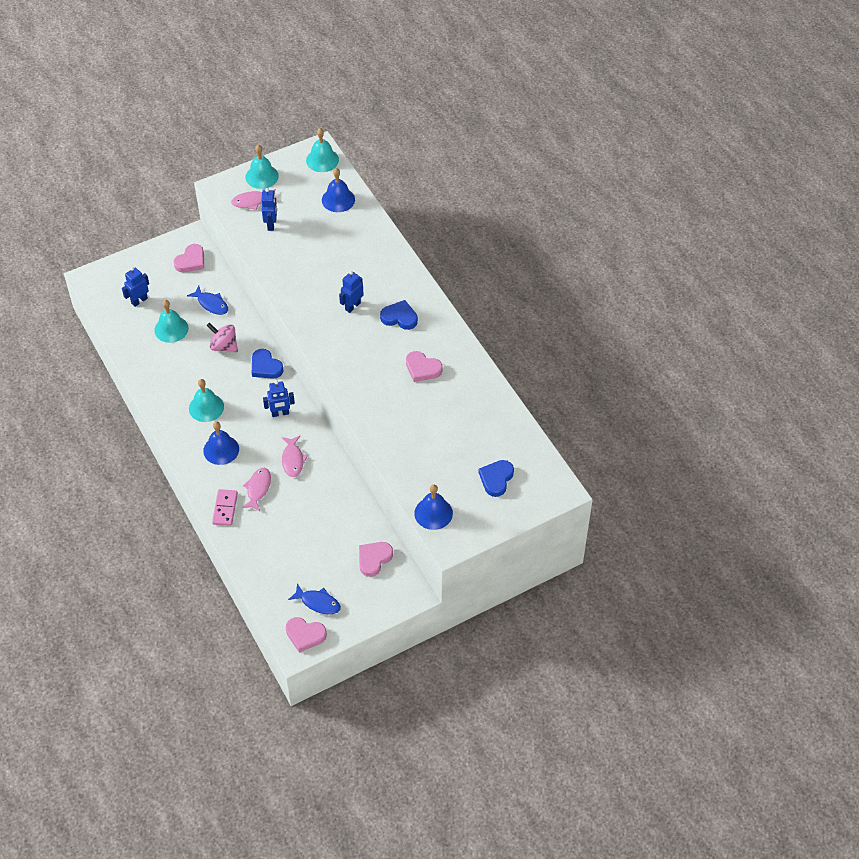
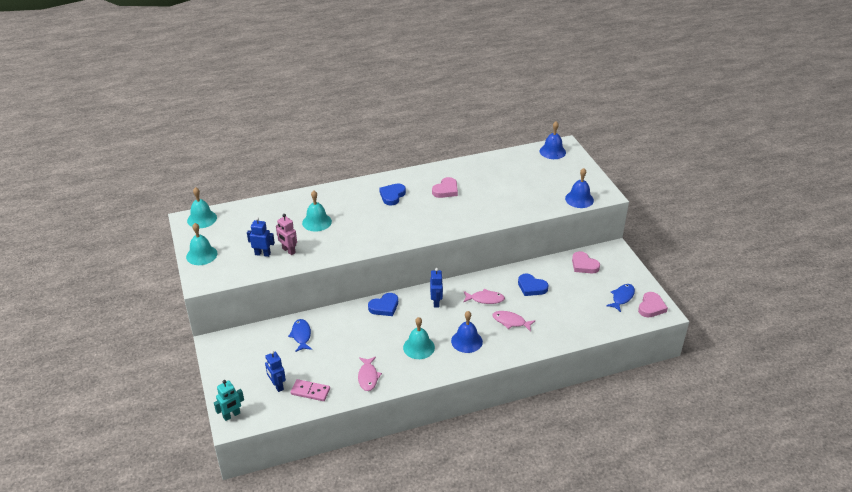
camera: 80 degrees left, 15 degrees down
turquoise bell [154,300,189,343] -> turquoise bell moved to [302,190,332,232]
pink heart [174,244,204,272] -> none
blue fish [187,286,228,315] -> blue fish turned 60 degrees counterclockwise [288,319,312,352]
pink spinning top [206,323,238,352] -> none
pink domino [212,489,238,526] -> pink domino moved to [290,379,330,401]
pink fish [231,189,279,210] -> pink fish moved to [358,357,382,391]
blue bell [322,168,355,212] -> blue bell moved to [539,121,566,159]
blue robot [339,271,364,313] -> none
blue heart [478,460,514,497] -> blue heart moved to [518,274,548,296]
none -> turquoise robot [214,380,244,421]
none -> pink robot [276,214,297,255]

